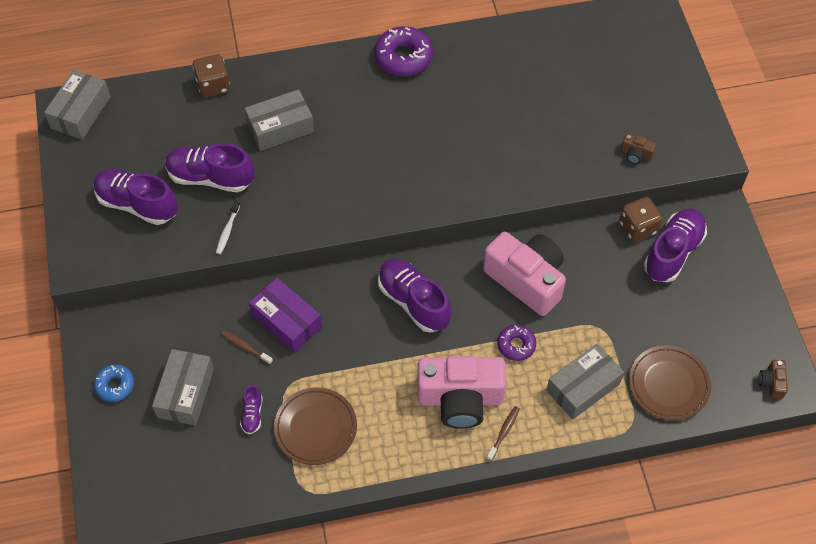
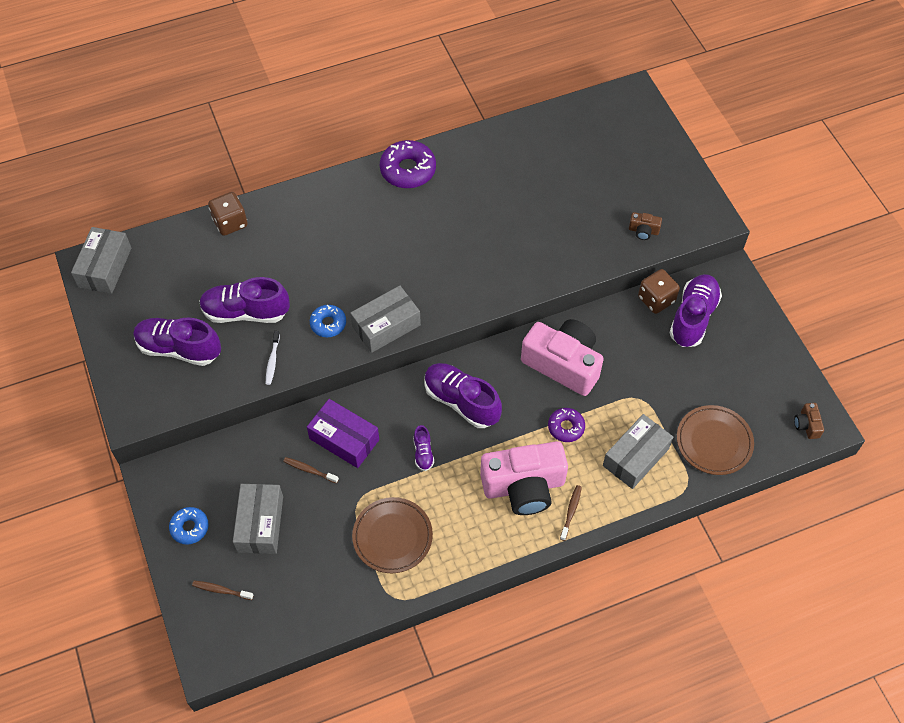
camera: 10 degrees left, 0 degrees up
purple shoe [240,385,263,434] -> purple shoe moved to [414,425,434,471]
grey box [244,89,314,151] -> grey box moved to [350,285,421,353]
none -> brown toothbrush [192,581,254,600]
none -> blue donut [310,305,346,337]

